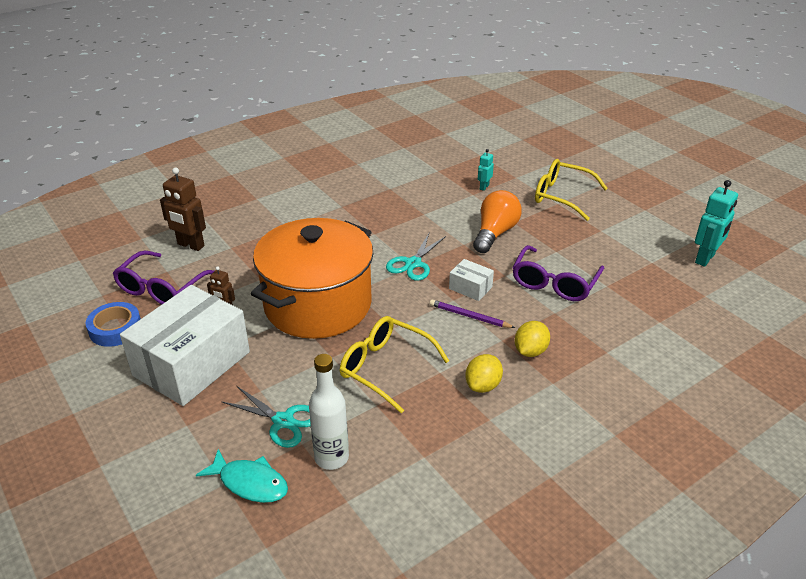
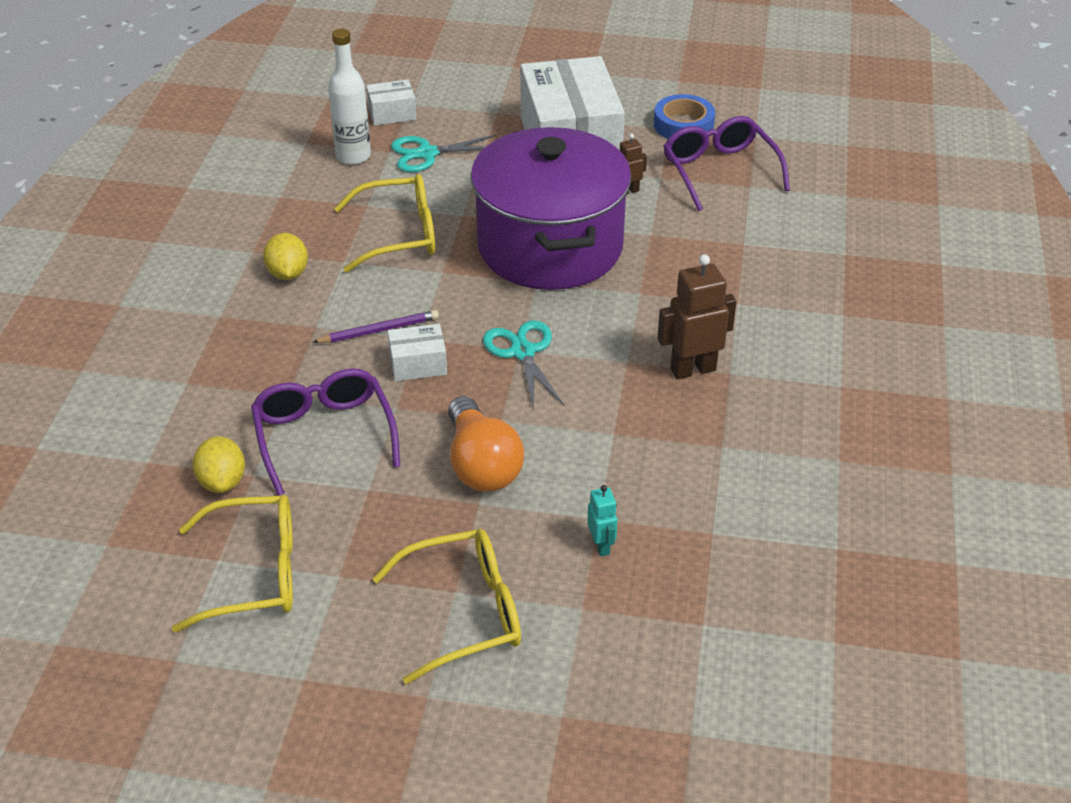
camera: 135 degrees right, 5 degrees up
brown robot [160,168,206,251] -> brown robot moved to [657,254,736,379]
turquoise fish [196,449,288,503] -> white box [366,80,416,126]
orange pot [251,218,373,339] -> purple pot [471,127,632,290]
yellow lemon [515,321,550,357] -> yellow lemon moved to [192,436,245,493]
turquoise robot [695,180,738,267] -> none
none -> yellow glasses [172,495,293,633]

